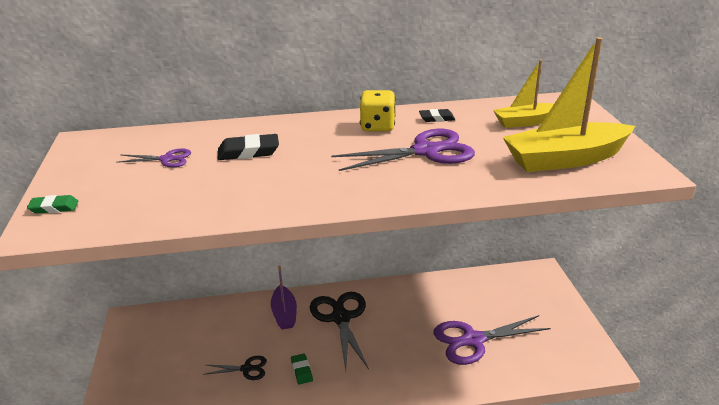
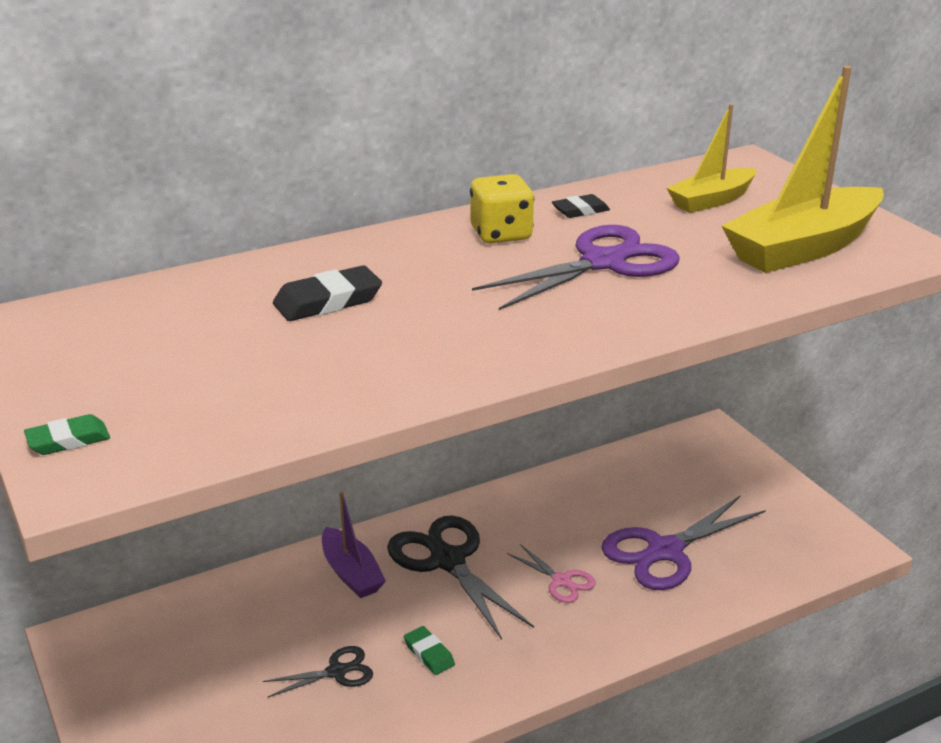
camera: 20 degrees left, 0 degrees up
purple scissors [116,149,191,167] -> none
none -> pink scissors [507,544,596,603]

